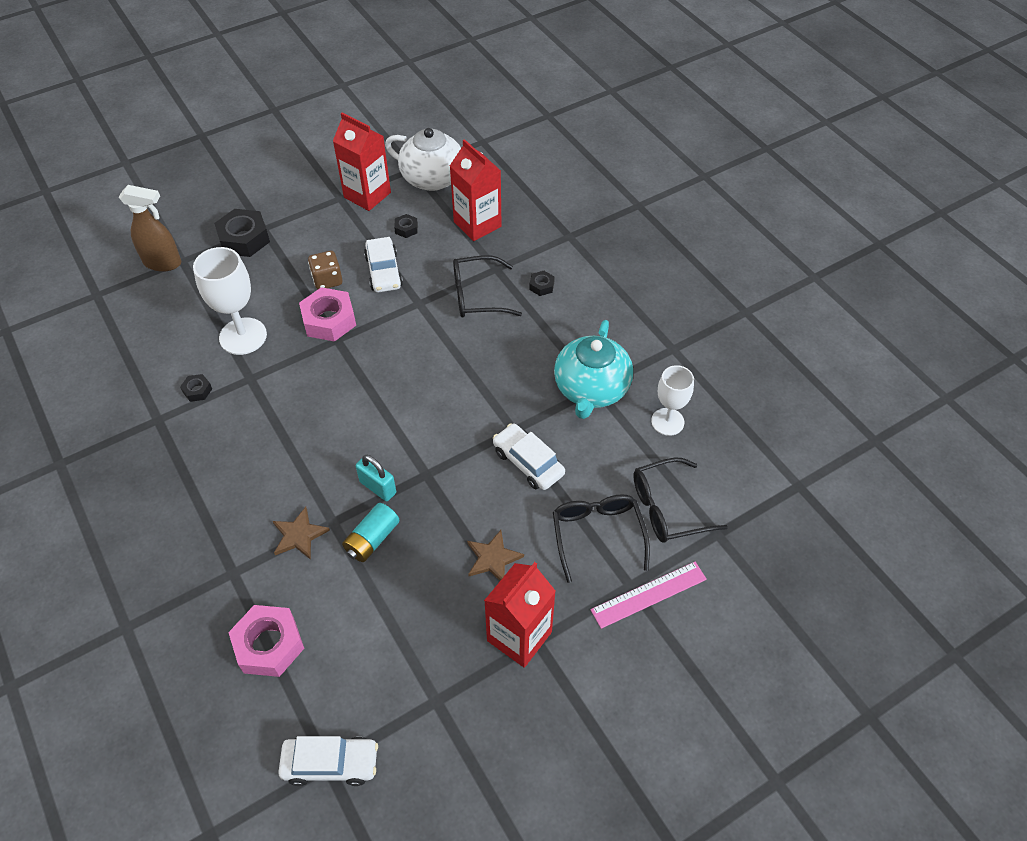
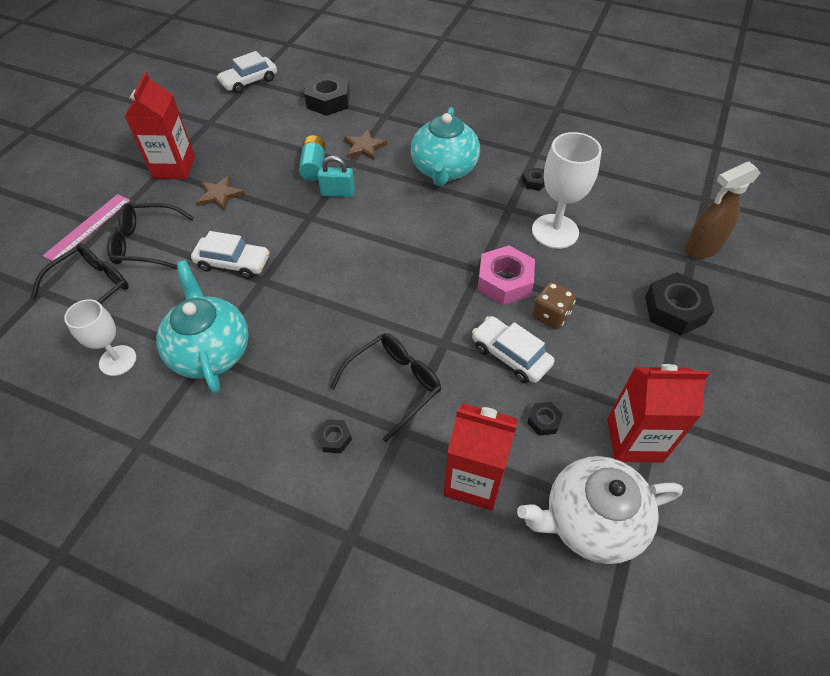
camera: 145 degrees right, 0 degrees up
pink nut [228,605,304,677] -> black nut [304,73,350,116]
black glasses [553,494,650,583] -> black glasses turned 135 degrees clockwise [107,203,194,269]
none -> turquoise teapot [411,107,480,186]

